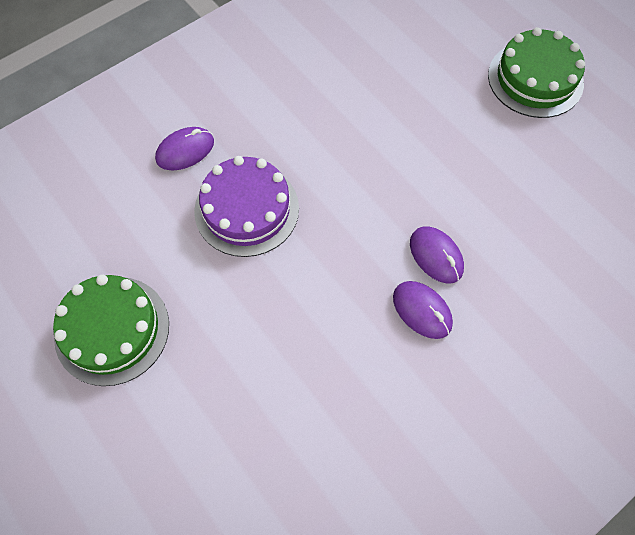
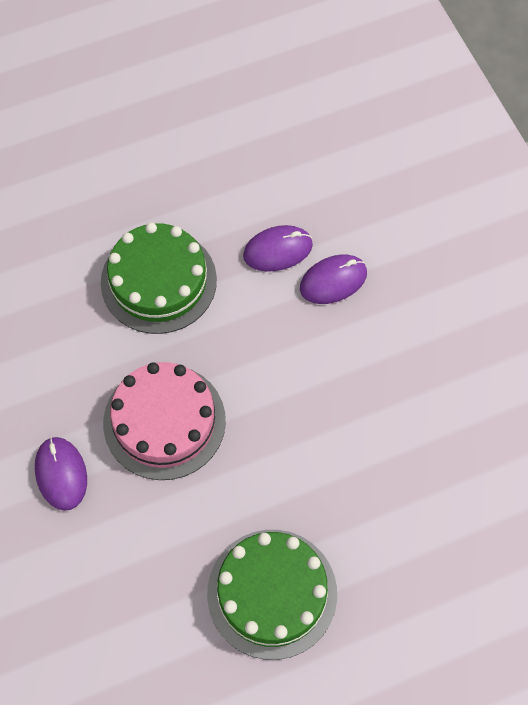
camera: 75 degrees left, 0 degrees up
purple cake [194,156,299,257] -> pink cake [103,362,226,480]
green cake [488,27,585,118] -> green cake moved to [101,223,217,334]

